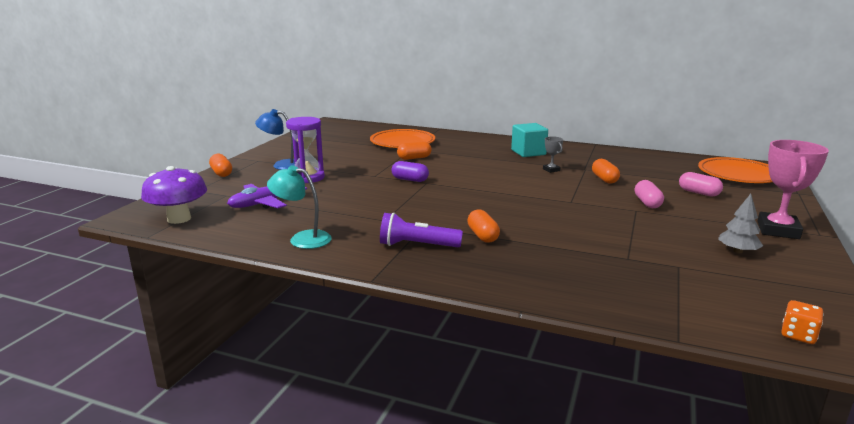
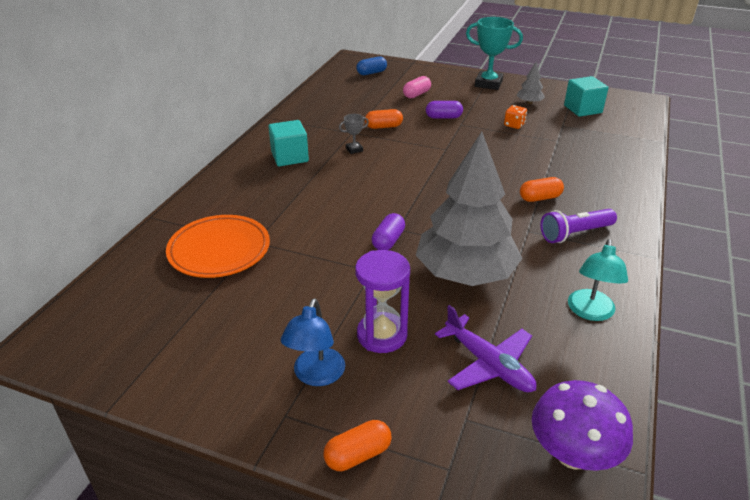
camera: 90 degrees left, 15 degrees up
purple flashlight [380,213,463,247] -> purple flashlight turned 60 degrees clockwise [540,209,617,243]
orange capsule [397,141,432,160] -> none
pink capsule [635,180,664,208] -> purple capsule [426,101,463,119]
orange plate [698,157,773,183] -> blue capsule [356,56,387,75]
pink trophy [757,140,829,239] -> turquoise trophy [466,17,523,90]
orange dice [781,300,823,344] -> orange dice moved to [504,105,527,129]
none -> grey tree [416,132,523,286]
none -> turquoise cube [564,76,608,117]

